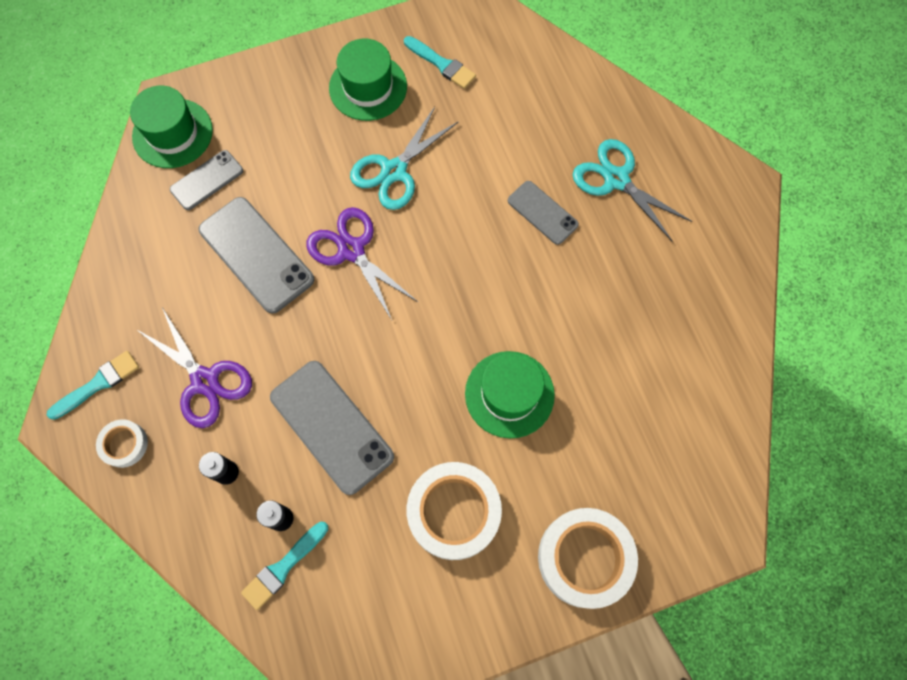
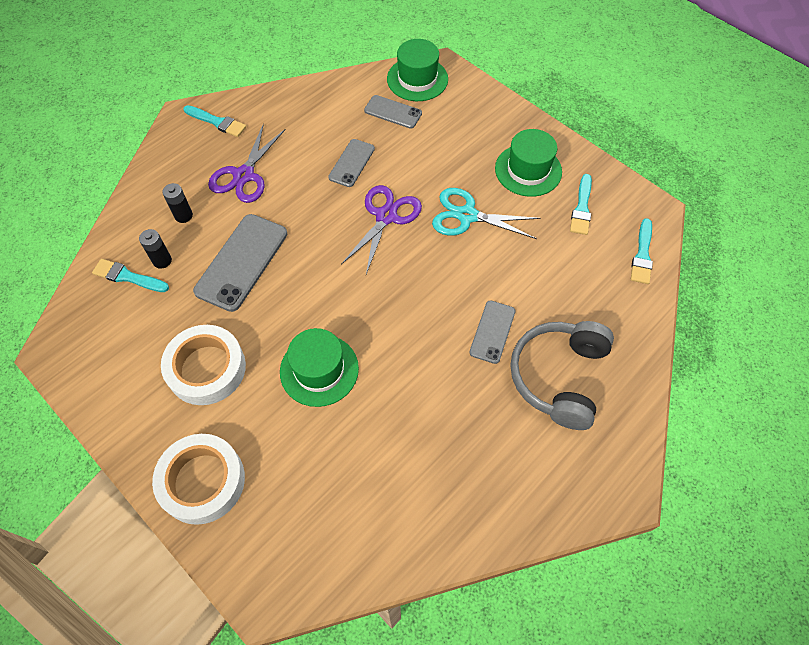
camera: 65 degrees right, 10 degrees down
white tape [96,419,148,468] -> none
grey phone [199,197,314,314] -> grey phone [328,139,375,187], size x0.58
turquoise scissors [572,139,692,242] -> grey headphones [510,321,614,430]
none -> turquoise brush [631,218,653,284]

